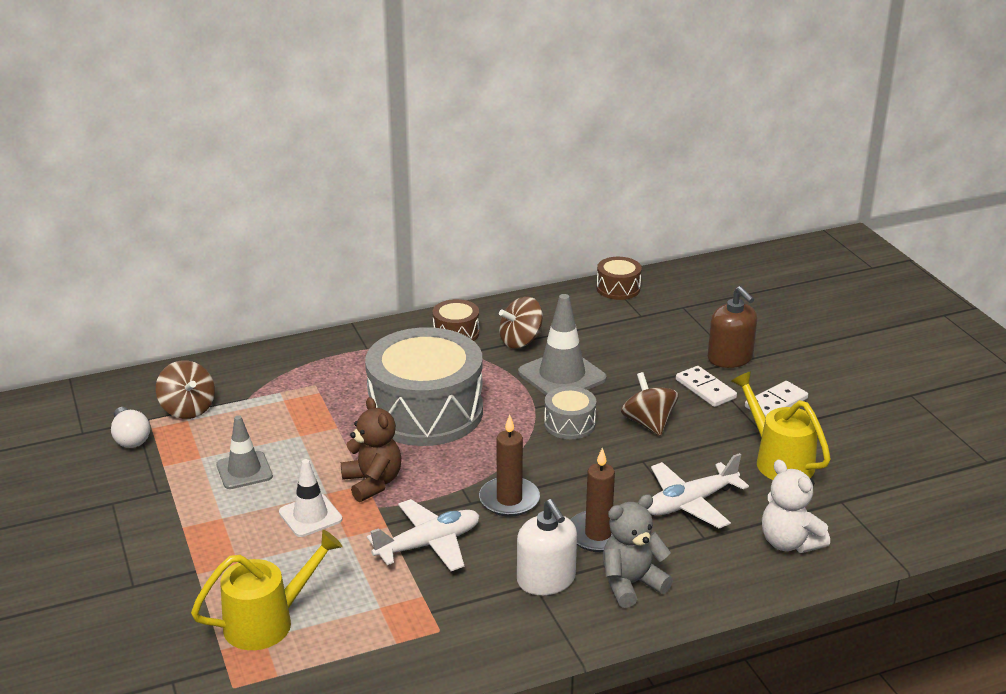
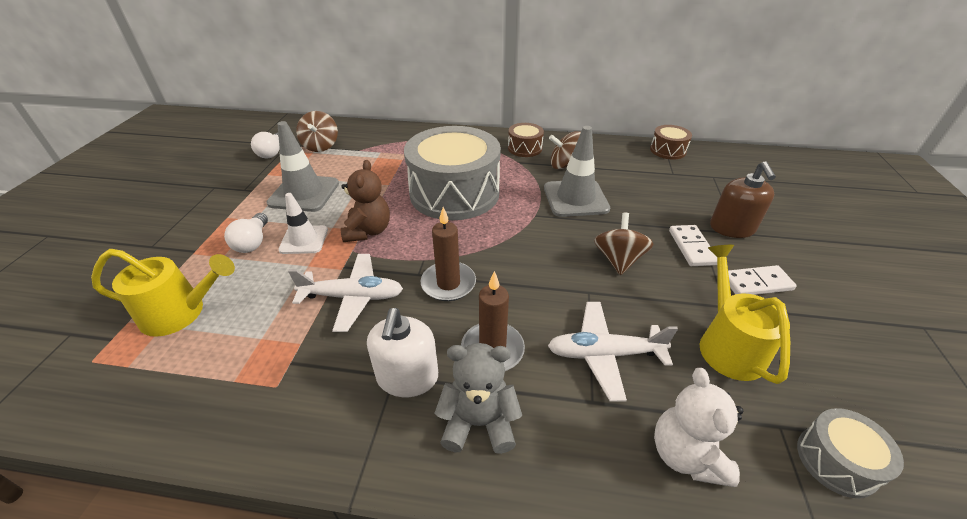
camera: 30 degrees right, 10 degrees up
grey traffic cone [216,415,273,489] -> grey traffic cone [267,121,339,212], size x1.55
grey drum [544,386,596,439] -> grey drum moved to [797,408,904,498]
none -> white light bulb [224,213,268,253]

